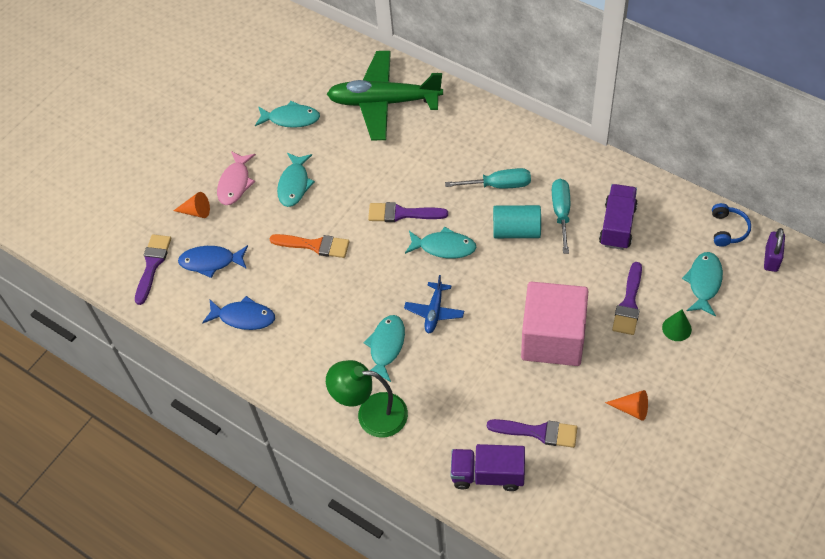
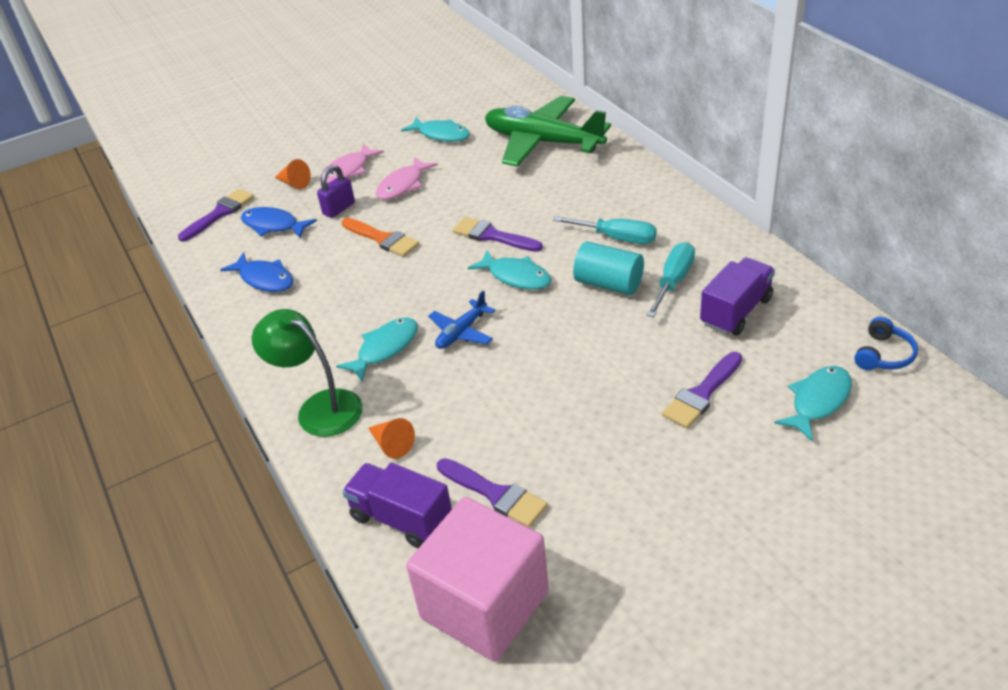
camera: 25 degrees right, 15 degrees down
turquoise fish [277,153,315,207] -> pink fish [376,157,438,200]
pink cube [521,282,588,366] -> pink cube moved to [406,497,549,662]
orange cone [605,390,648,421] -> orange cone moved to [368,418,415,459]
green cone [662,309,692,341] -> none
purple padlock [764,228,785,272] -> purple padlock moved to [317,165,355,218]

